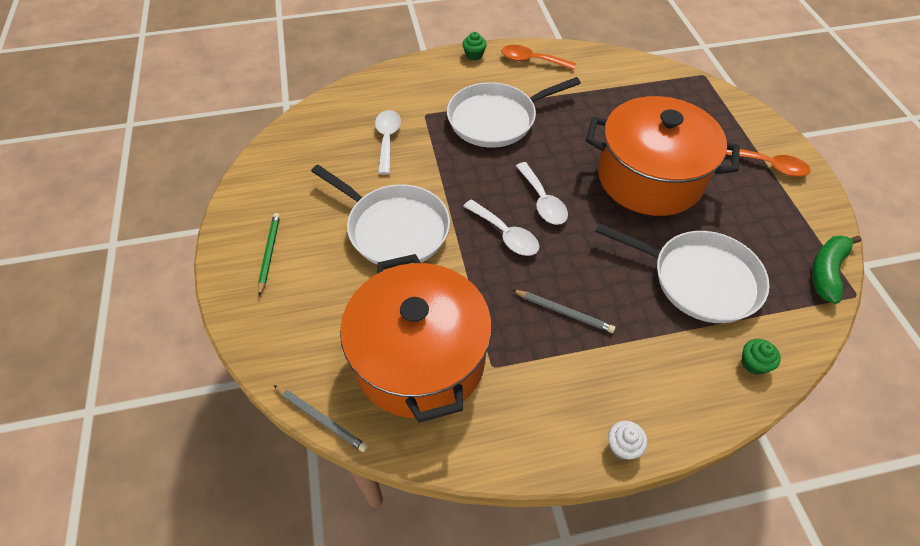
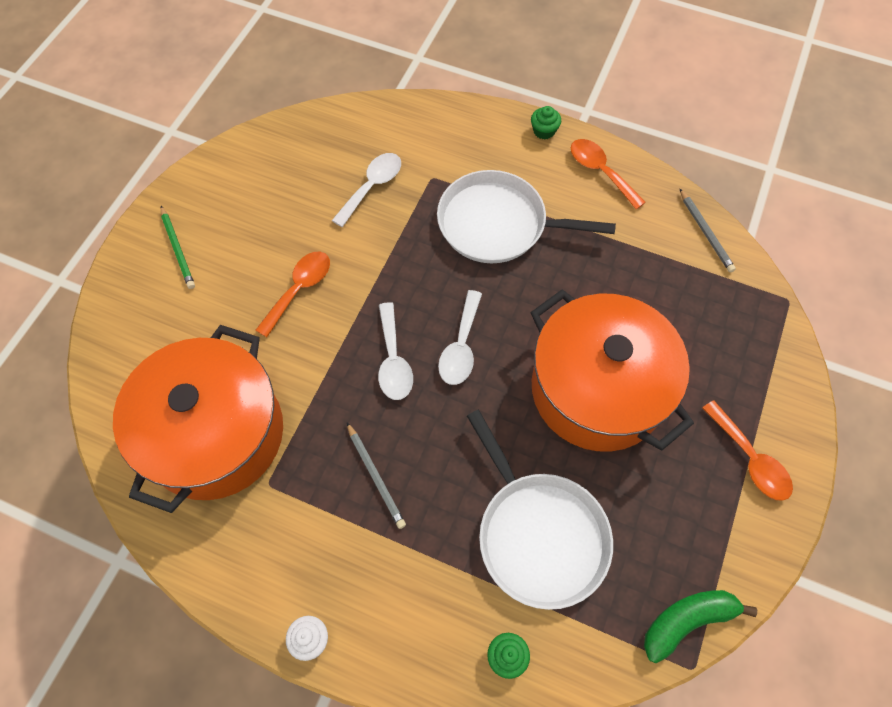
camera: 35 degrees right, 10 degrees up
green pencil [258,213,280,296] -> green pencil turned 120 degrees clockwise [161,206,195,289]
grey pencil [274,385,368,452] -> grey pencil moved to [680,189,736,273]
white pan [311,165,450,264] -> orange spoon [256,252,330,337]

